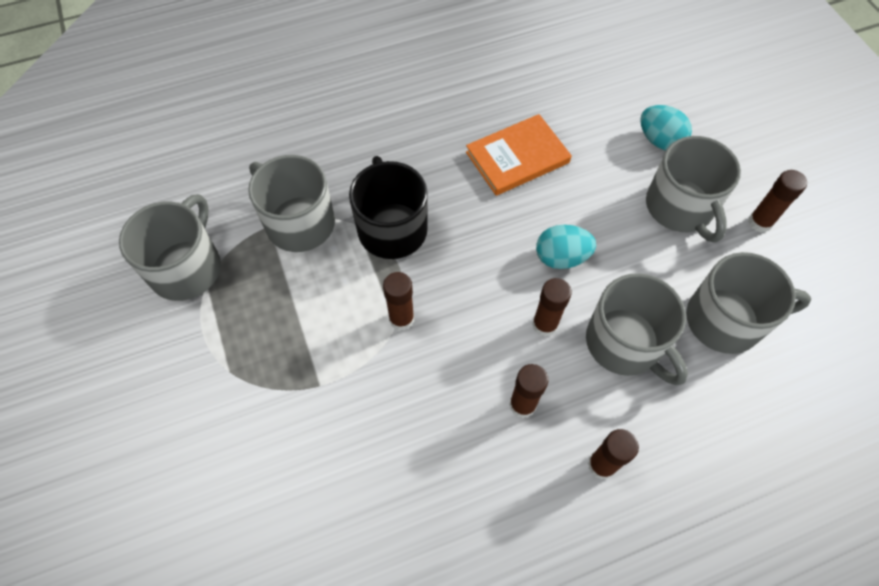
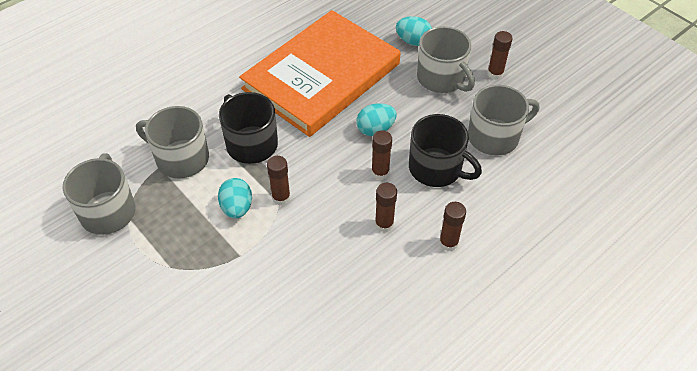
camera: 20 degrees left, 10 degrees down
orange book [466,114,572,196] -> orange book [239,10,400,137], size x2.12
grey mug [586,273,688,385] -> black mug [409,114,482,187]
none -> turquoise egg [218,178,252,219]

